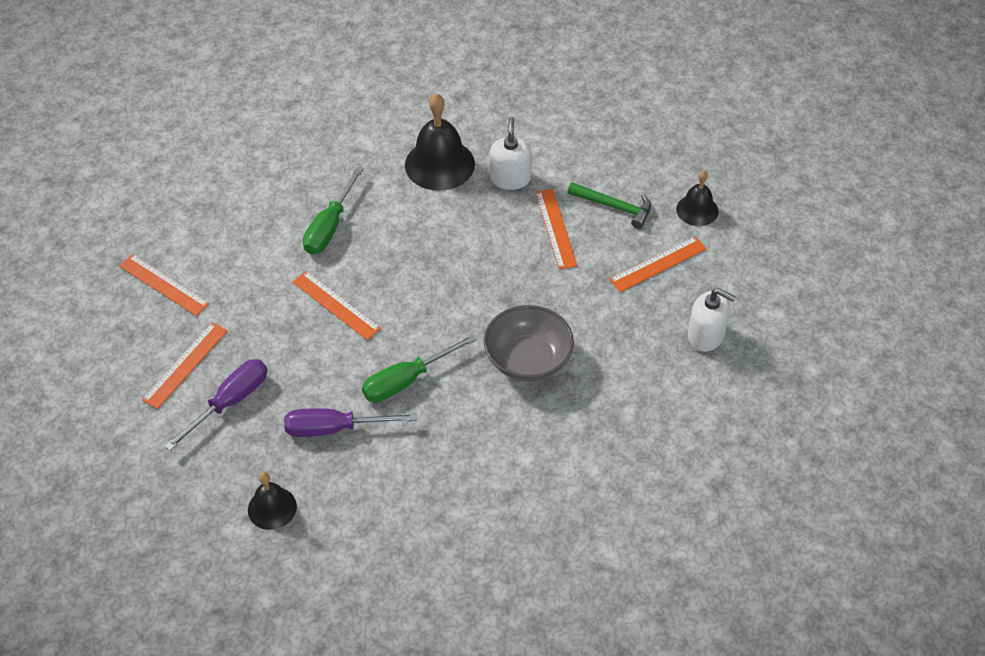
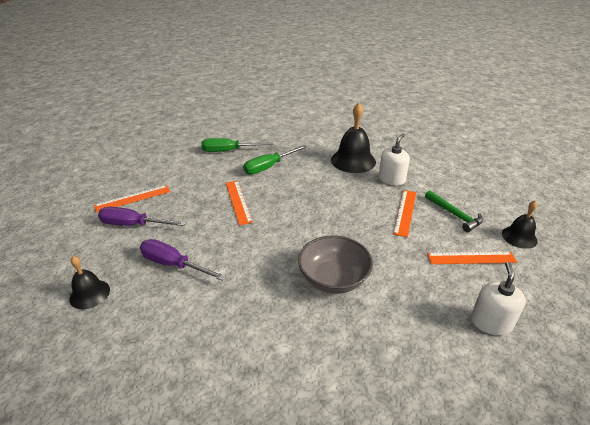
camera: 30 degrees right, 15 degrees down
orange ruler [119,254,209,316] -> none
purple screwdriver [164,359,267,451] -> purple screwdriver turned 150 degrees counterclockwise [98,207,186,226]
green screwdriver [362,334,477,402] -> green screwdriver moved to [201,138,273,152]
white soap dispenser [688,288,735,352] -> white soap dispenser turned 135 degrees counterclockwise [471,262,526,335]

